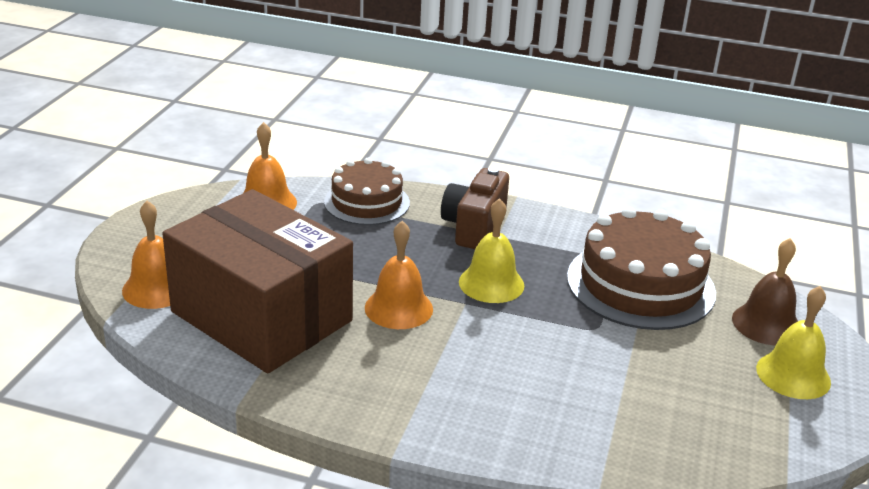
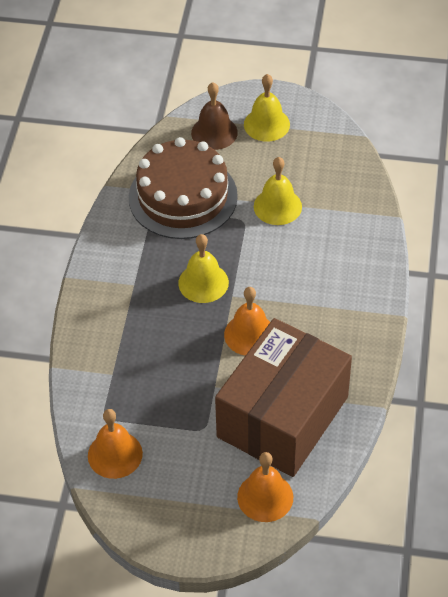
camera: 95 degrees left, 20 degrees up
brown cake [324,158,410,225] -> none
brown camera [441,167,509,249] -> none
none -> yellow bell [254,157,302,225]

